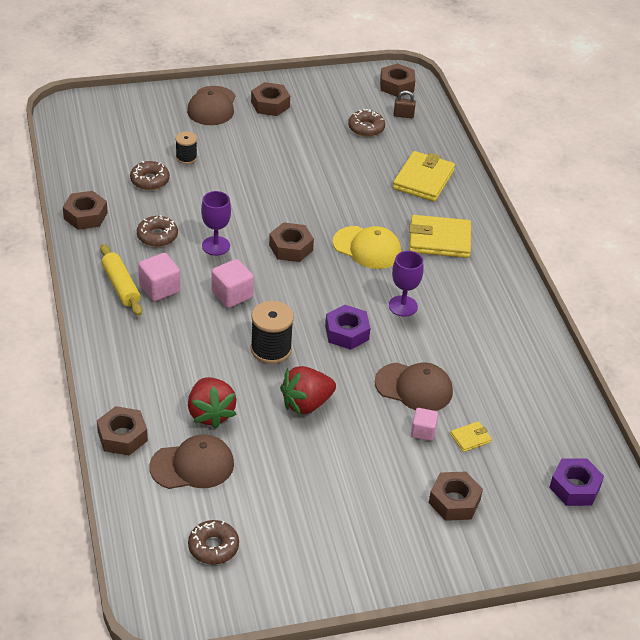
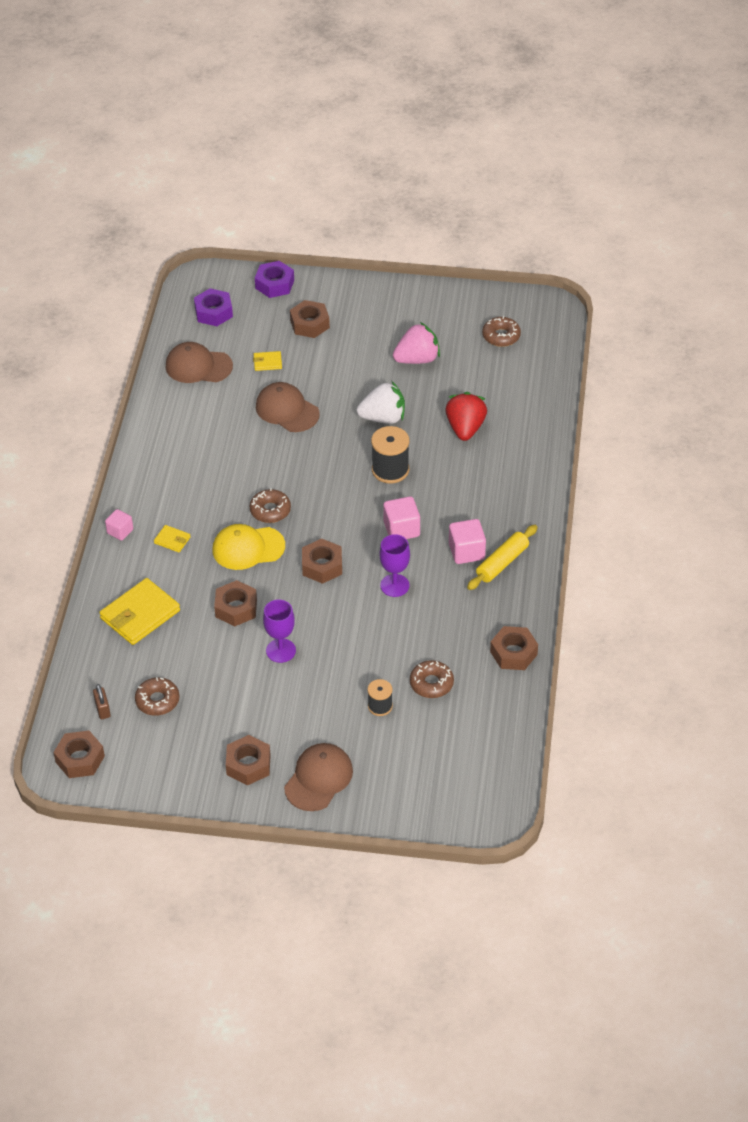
camera: 155 degrees left, 5 degrees up
brown nut [97,406,148,455] -> brown nut moved to [214,580,257,626]
yellow rolling pin [100,244,142,316] -> yellow rolling pin turned 45 degrees clockwise [467,525,538,590]
brown donut [137,215,178,247] -> brown donut moved to [250,488,291,523]
brown cap [149,434,234,489] -> brown cap moved to [166,342,233,383]
red strawberry [280,366,336,415] -> white strawberry [357,381,405,424]
purple nut [325,305,370,350] -> purple nut moved to [255,261,294,298]
yellow cap [333,226,401,269] -> yellow cap turned 60 degrees counterclockwise [213,524,285,570]
purple goblet [389,251,424,317] -> purple goblet moved to [263,600,296,663]
brown padlock [394,90,416,118] -> brown padlock turned 45 degrees clockwise [93,684,111,719]
yellow wallet [409,215,471,258] -> yellow wallet [154,525,191,552], size x0.48
pink cube [411,408,438,441] -> pink cube moved to [105,509,133,541]
none -> pink strawberry [393,322,440,364]

